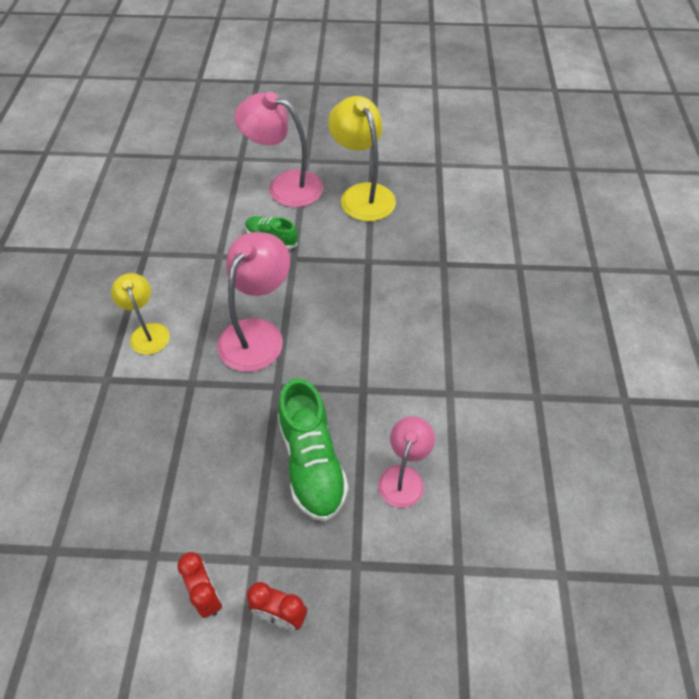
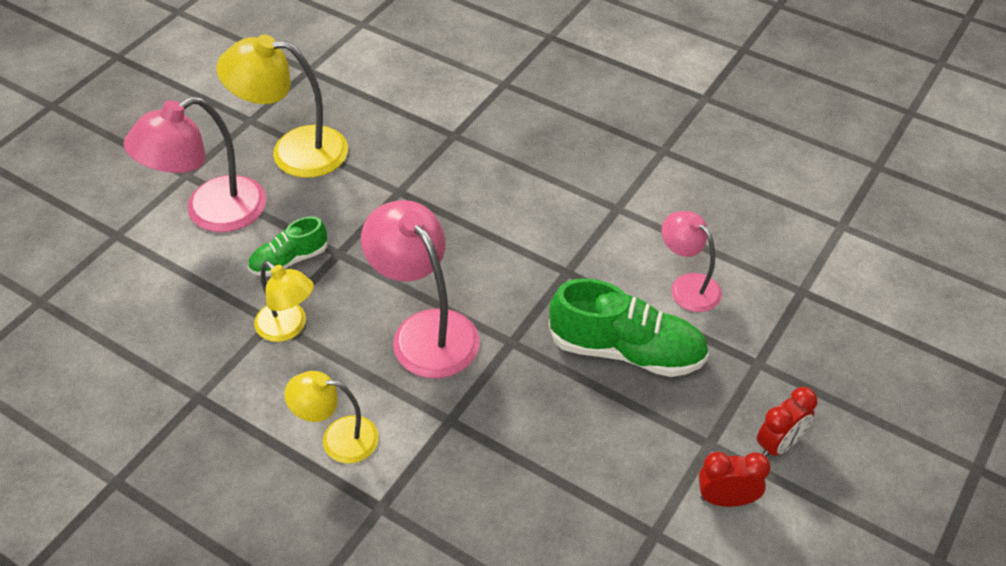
camera: 60 degrees left, 5 degrees down
none -> yellow lamp [254,261,314,342]

